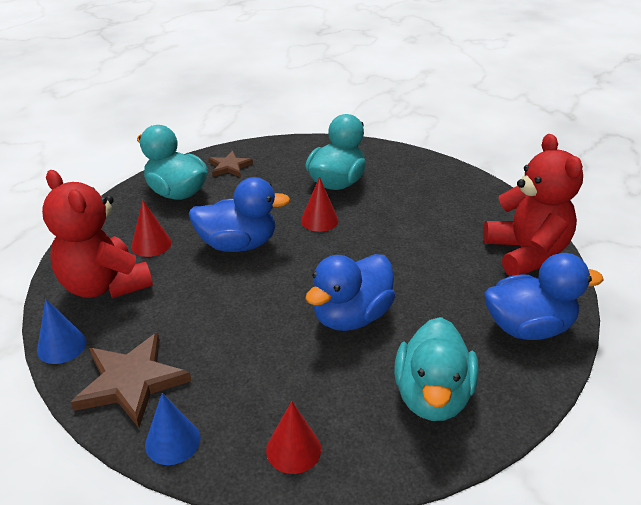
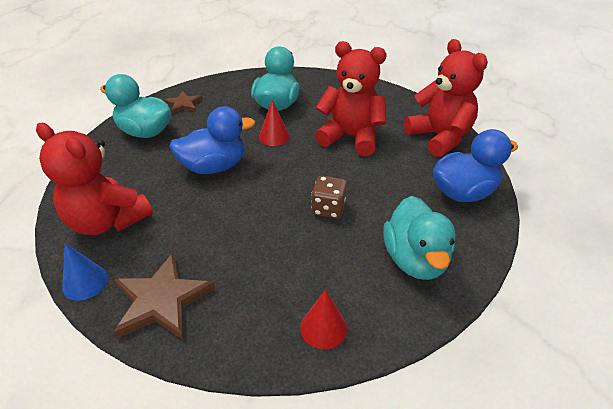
camera: 15 degrees left, 5 degrees up
red cone [131,200,172,257] -> none
blue cone [145,393,200,465] -> none
blue duck [305,254,396,331] -> brown dice [311,176,347,219]
none -> red teddy bear [315,41,387,156]

